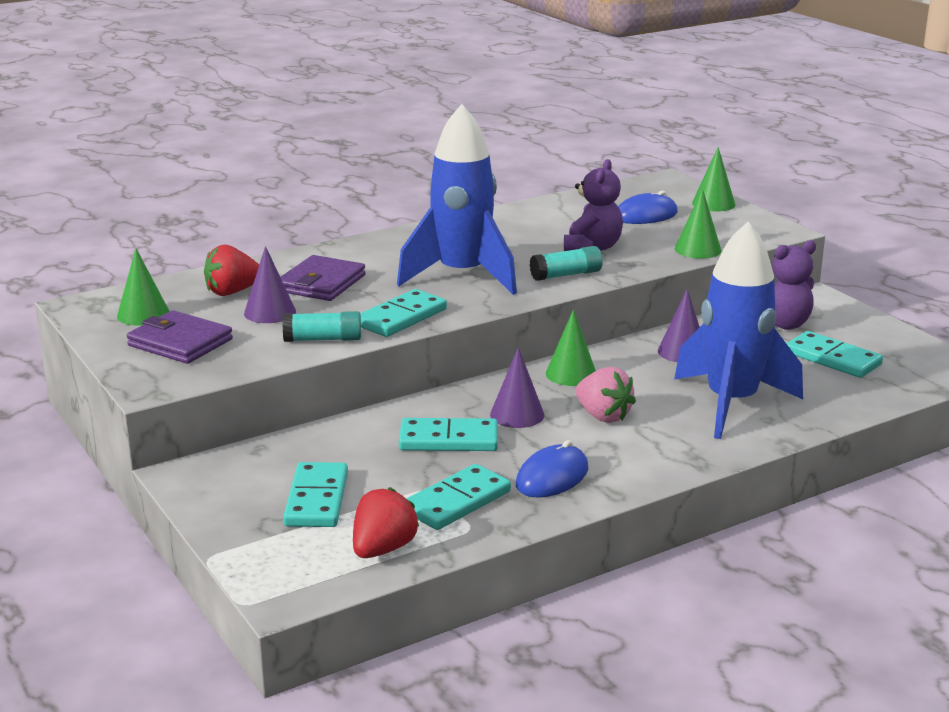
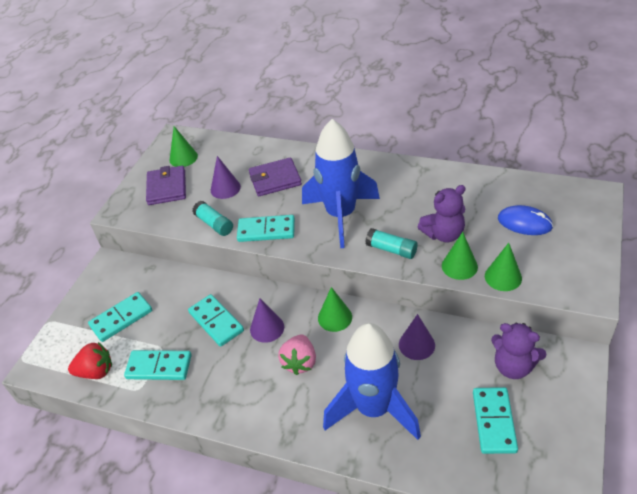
camera: 55 degrees right, 20 degrees up
red strawberry [204,244,259,296] -> none
blue mouse [516,440,588,498] -> none
green cone [692,147,735,211] -> green cone moved to [442,232,478,280]

